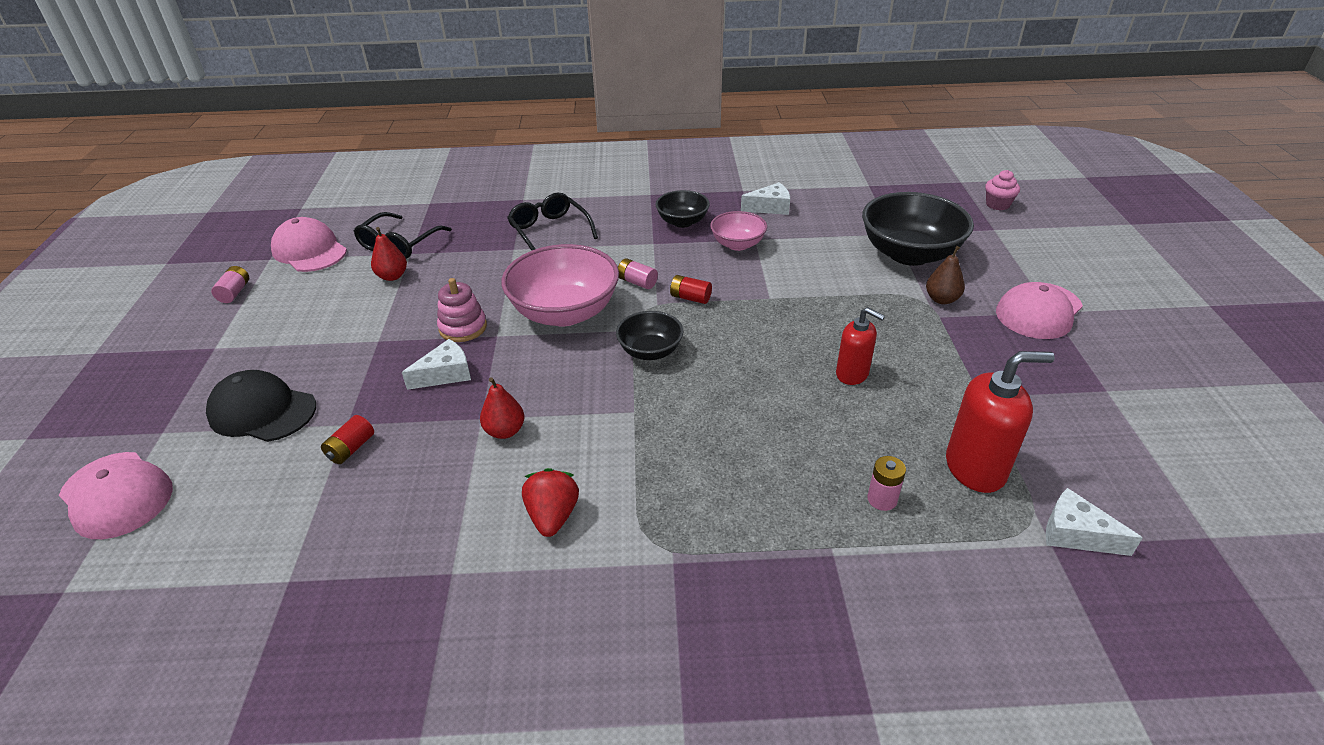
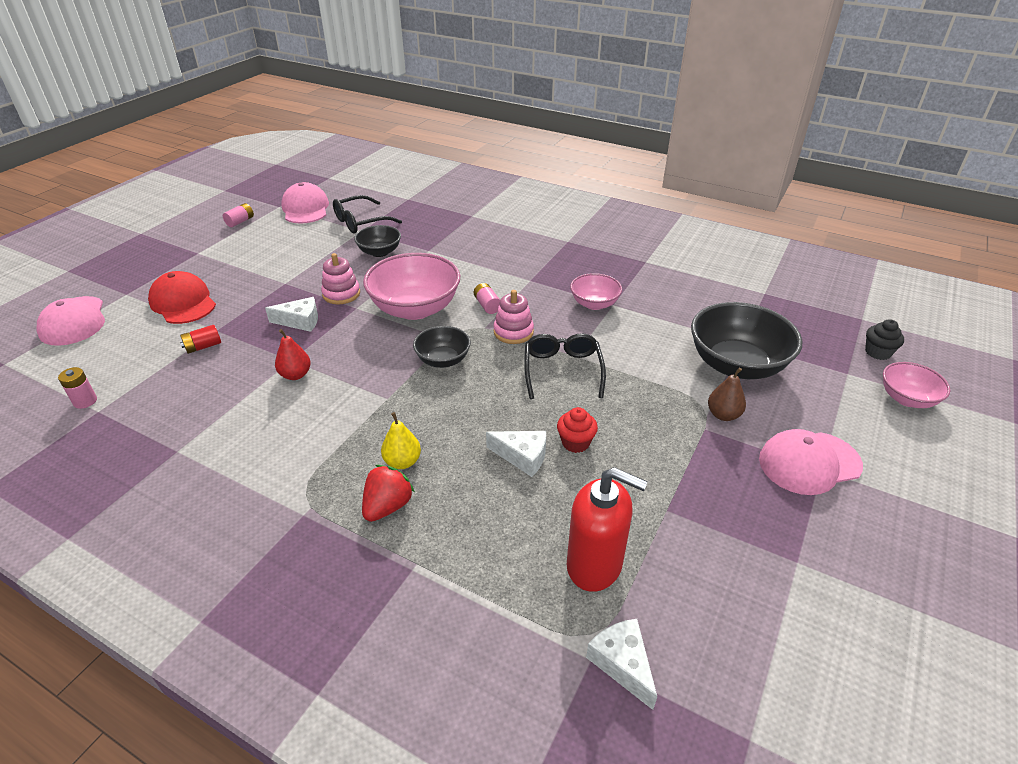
camera: 30 degrees right, 0 degrees up
black cap [206,370,316,442] -> red cap [148,271,216,324]
red pear [371,227,407,281] -> none
black glasses [507,193,598,250] -> black glasses moved to [524,333,606,399]
red strawberry [522,468,579,537] -> red strawberry moved to [362,465,415,522]
black bowl [655,190,710,228] -> black bowl moved to [354,225,401,257]
red battery [670,275,712,304] -> pink stacking toy [493,290,534,344]
white cheese [741,182,790,215] -> white cheese moved to [486,431,546,477]
red soap dispenser [836,307,885,385] -> red cupcake [557,407,598,453]
pink battery [867,456,906,511] -> pink battery moved to [58,367,97,409]
pink cupcake [985,170,1020,210] -> black cupcake [865,319,904,360]
none -> yellow pear [381,412,421,469]
none -> pink bowl [883,362,951,408]

